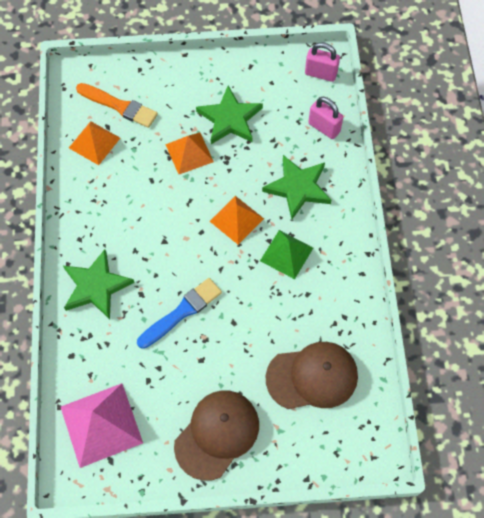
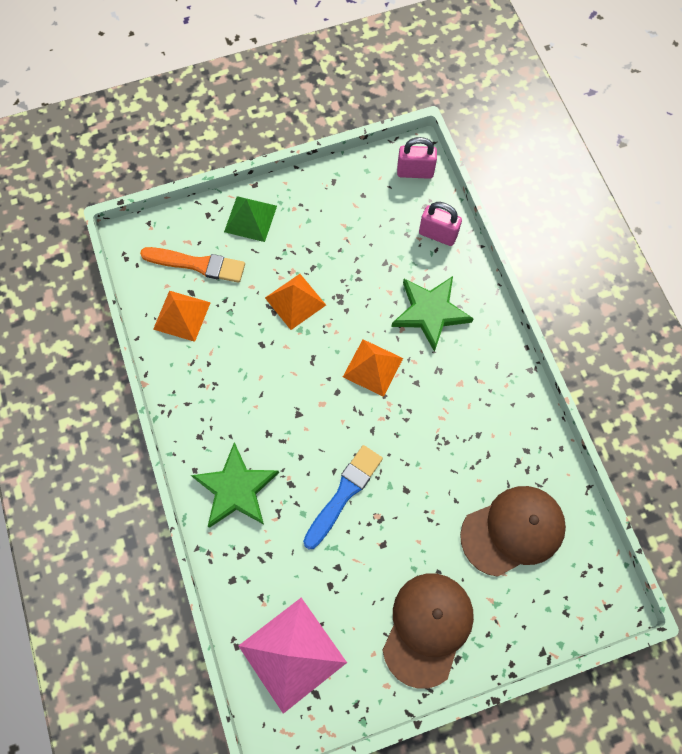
camera: 15 degrees left, 5 degrees up
green star [196,86,263,144] -> none
green pyramid [260,230,313,279] -> green pyramid moved to [224,196,277,242]

